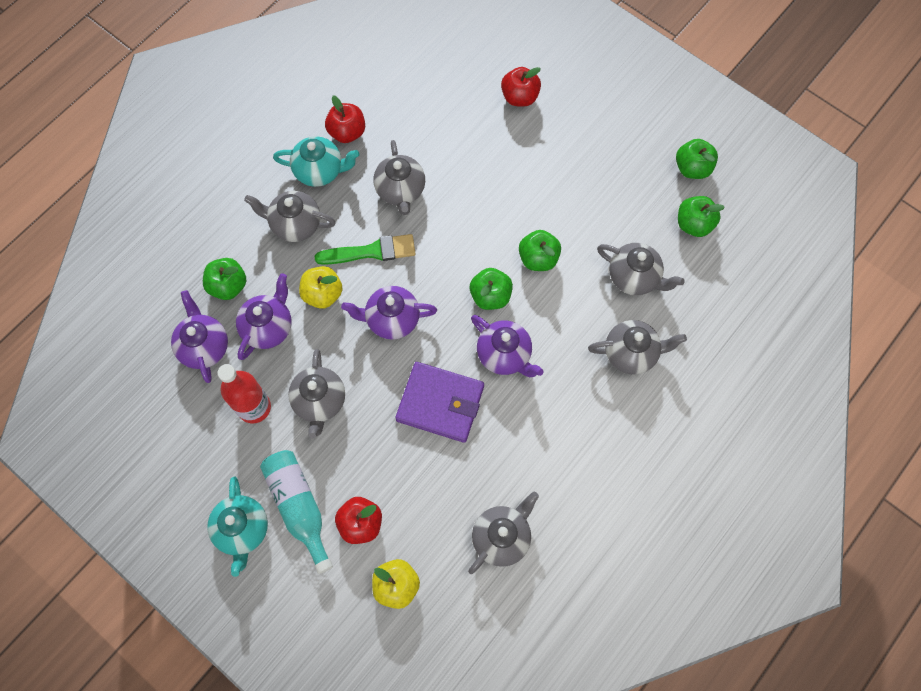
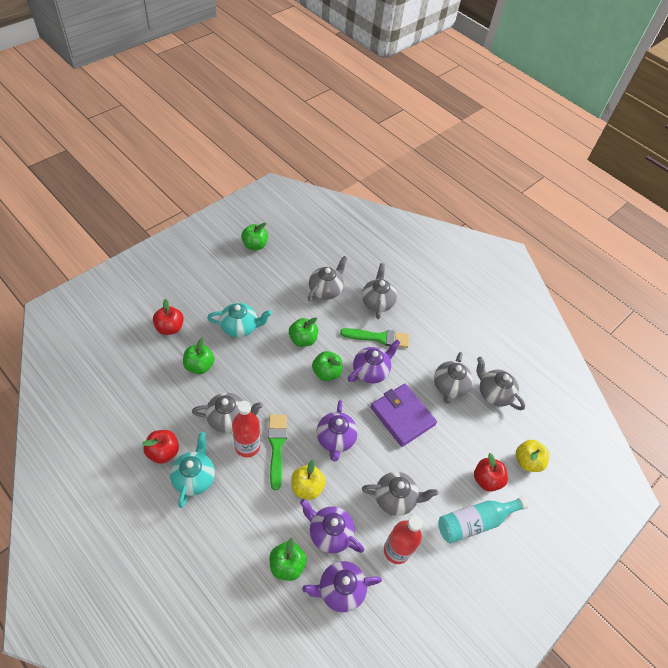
camera: 90 degrees left, 15 degrees down
turquoise teapot [207,477,268,577] -> turquoise teapot moved to [207,303,272,338]
grey teapot [244,191,336,242] -> grey teapot moved to [434,352,473,404]
purple wallet [395,362,484,443] -> purple wallet turned 60 degrees counterclockwise [371,384,437,447]
green apple [678,196,725,237] -> green apple moved to [183,338,215,374]
none -> red bottle [232,401,260,458]
none -> green brush [340,328,409,348]

